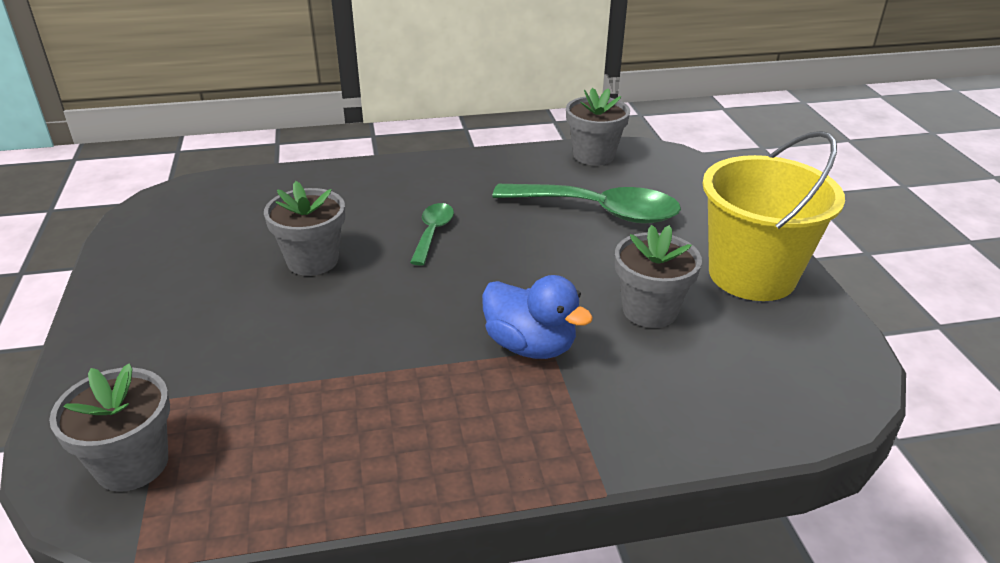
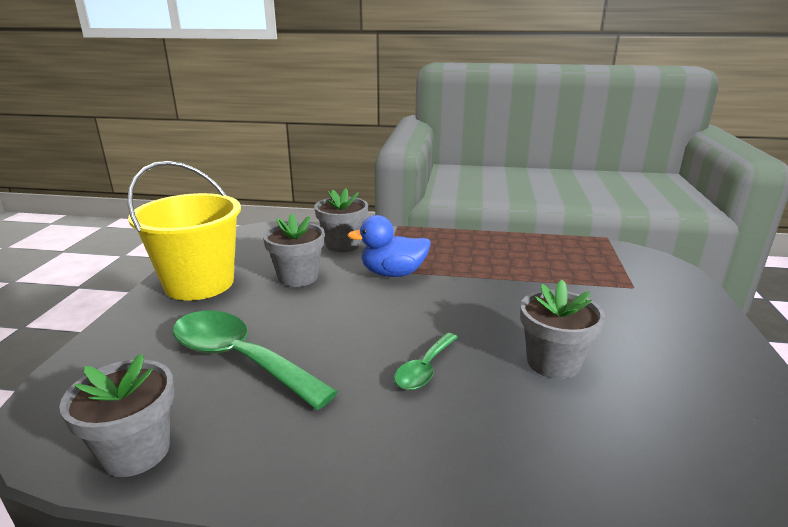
camera: 160 degrees left, 10 degrees down
grey flower pot [49,363,170,492] -> grey flower pot moved to [314,188,368,252]
blue duck [482,275,593,359] -> blue duck turned 60 degrees counterclockwise [348,215,431,277]

